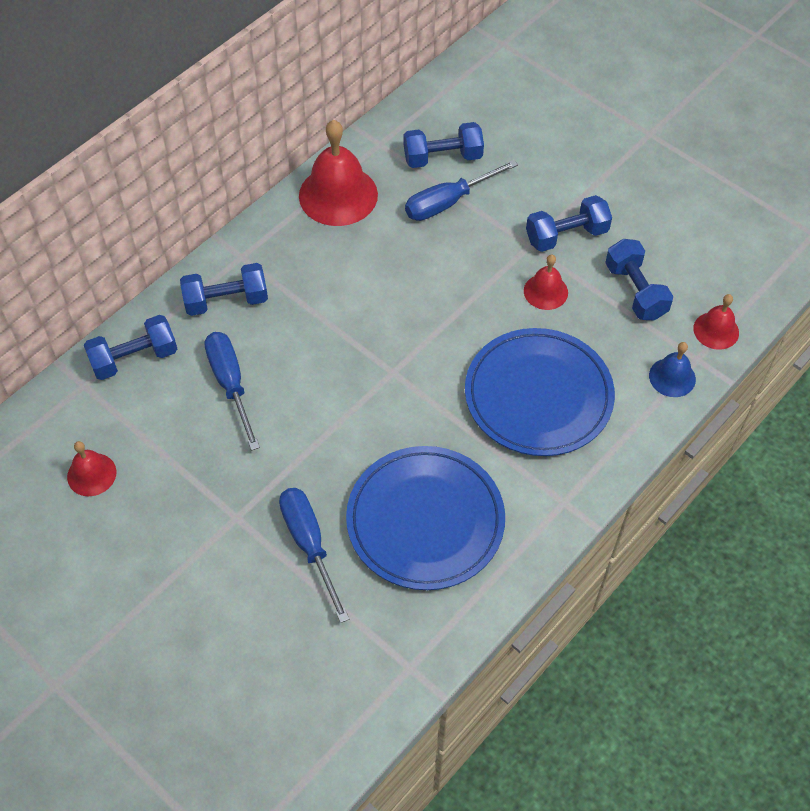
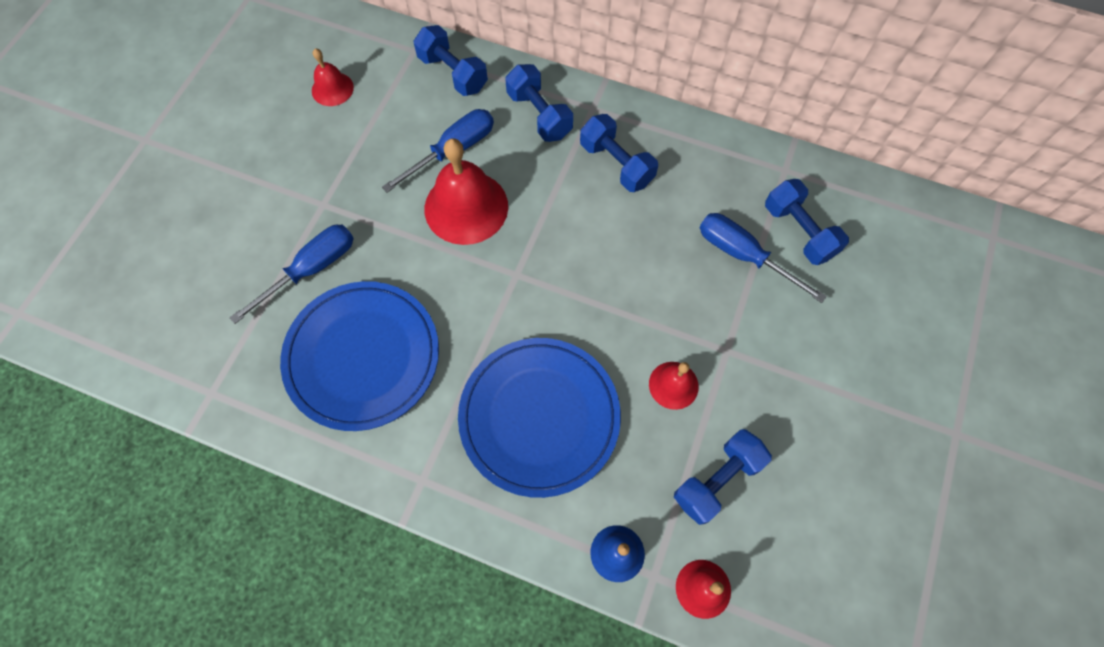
camera: 70 degrees right, 10 degrees up
red bell [299,120,378,226] -> red bell moved to [424,138,508,245]
blue dumbbell [526,195,612,252] -> blue dumbbell moved to [580,114,658,192]

